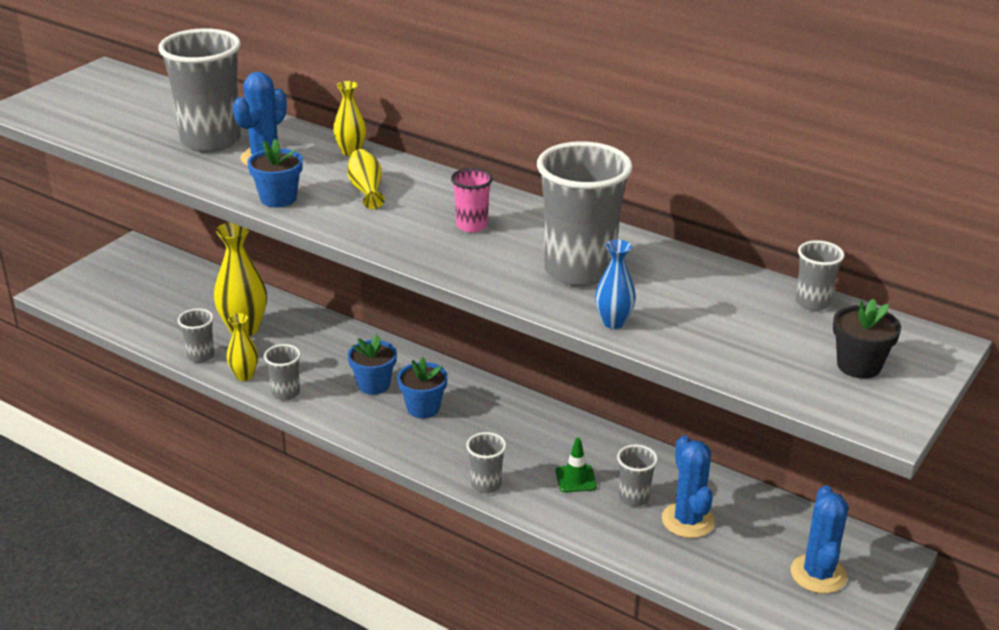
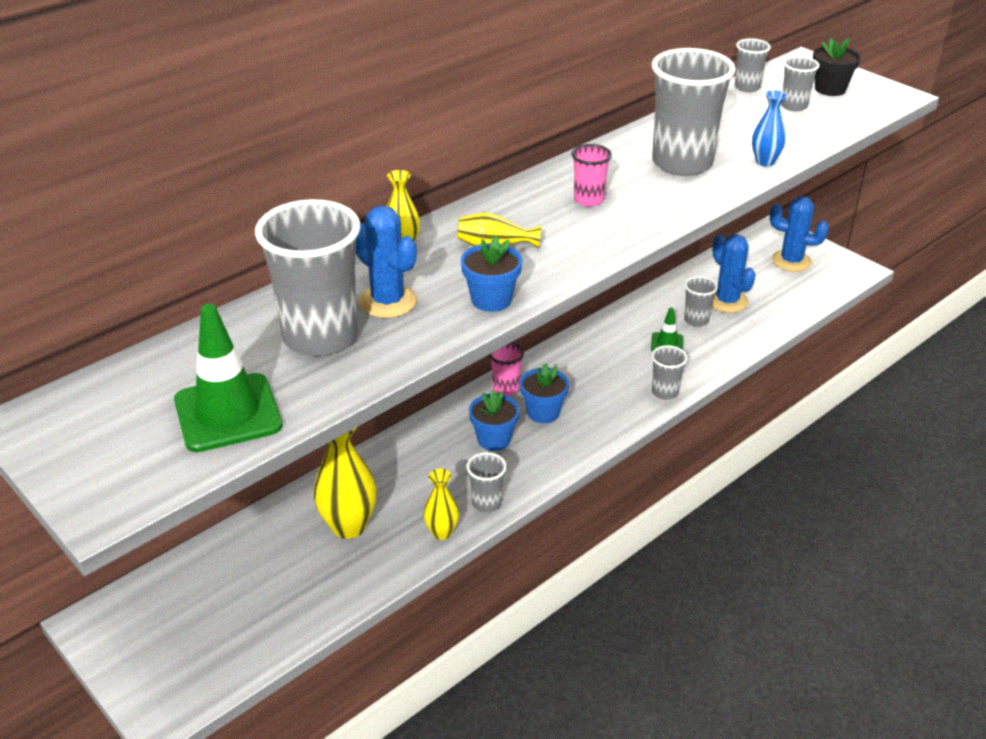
camera: 75 degrees left, 5 degrees up
grey cup [178,308,214,363] -> grey cup moved to [781,56,820,111]
blue cactus [662,435,715,538] -> blue cactus turned 60 degrees clockwise [712,234,756,313]
none -> green traffic cone [174,304,282,452]
none -> pink cup [489,342,524,396]

